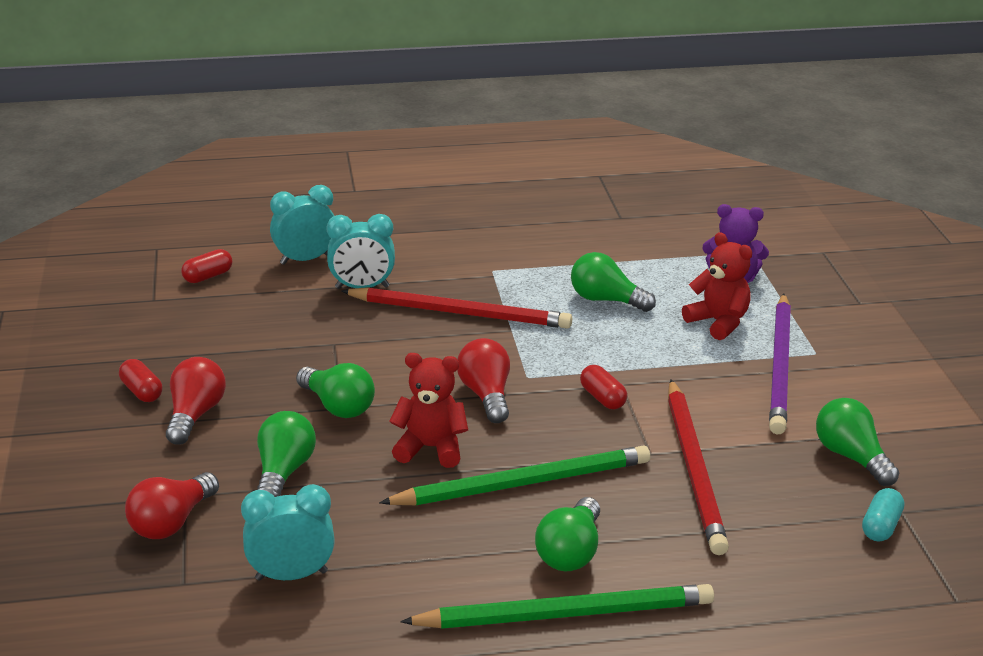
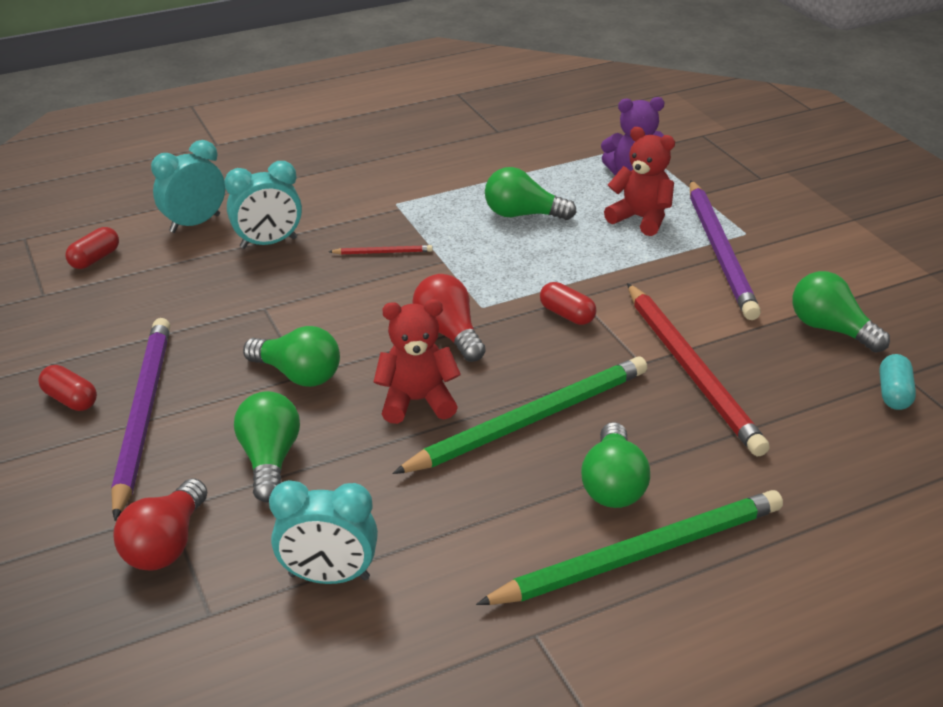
camera: 15 degrees left, 5 degrees up
red light bulb [166,357,226,445] -> purple pencil [111,318,170,521]
turquoise clock [241,484,335,581] -> turquoise clock turned 150 degrees counterclockwise [269,480,378,584]
red pencil [341,287,572,329] -> red pencil [329,245,433,255], size x0.41

